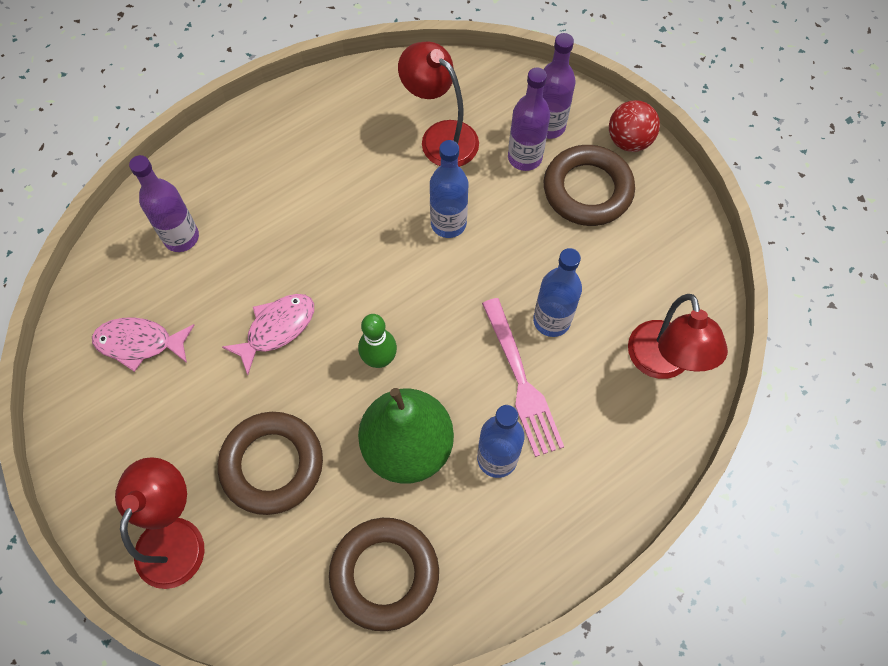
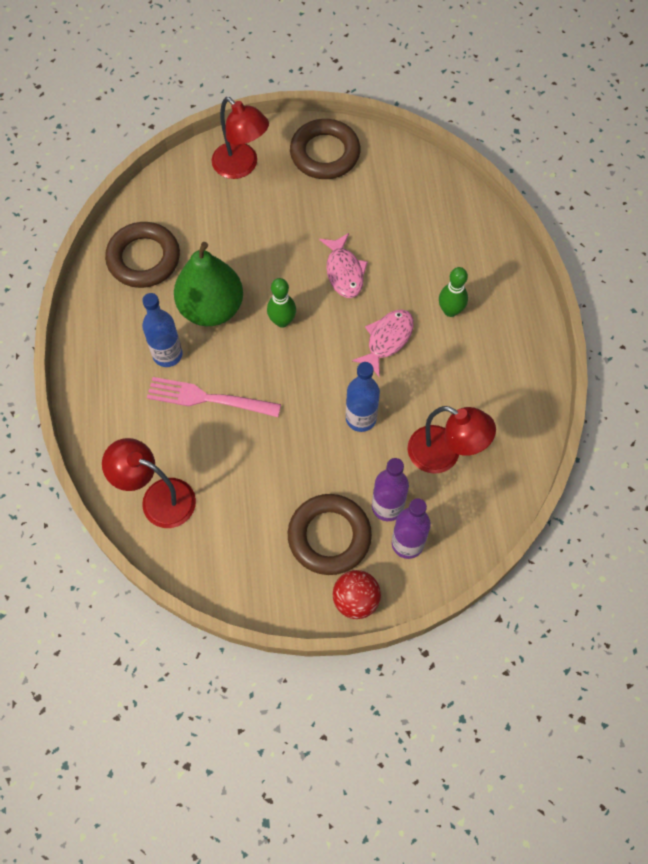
camera: 120 degrees right, 0 degrees up
pink fish [92,317,194,372] -> pink fish moved to [352,310,414,377]
purple bottle [129,155,199,252] -> none
brown ring [218,412,323,515] -> brown ring moved to [290,119,360,179]
red lamp [398,42,479,167] -> red lamp turned 45 degrees clockwise [407,406,496,474]
blue bottle [533,248,582,337] -> none
none -> green bowling pin [439,267,468,317]

